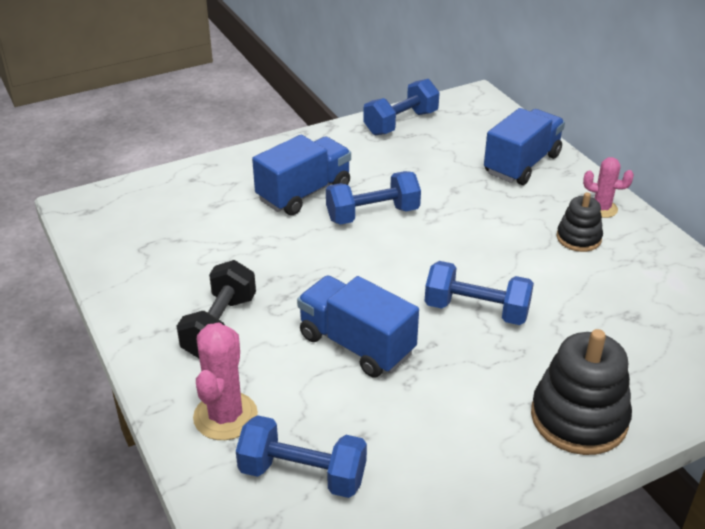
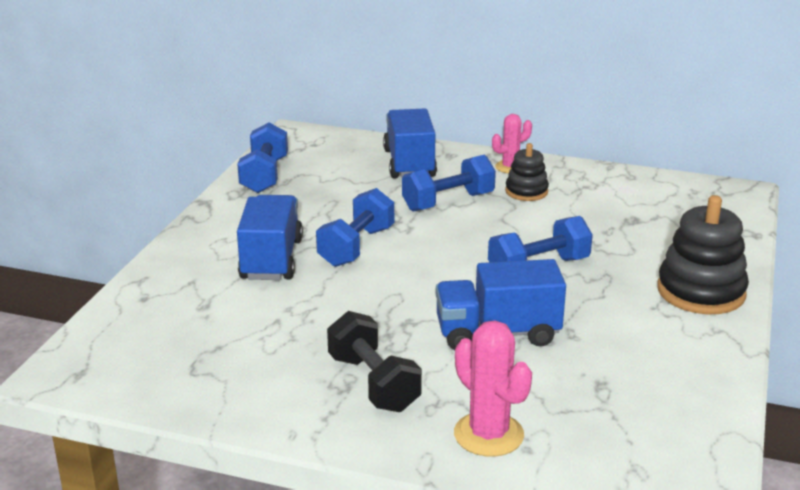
camera: 45 degrees left, 10 degrees down
blue dumbbell [236,415,367,498] -> blue dumbbell moved to [402,155,496,212]

